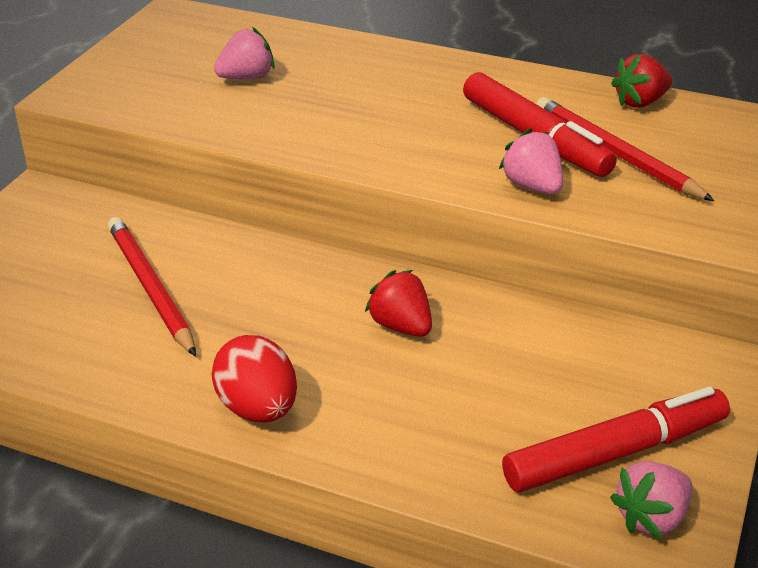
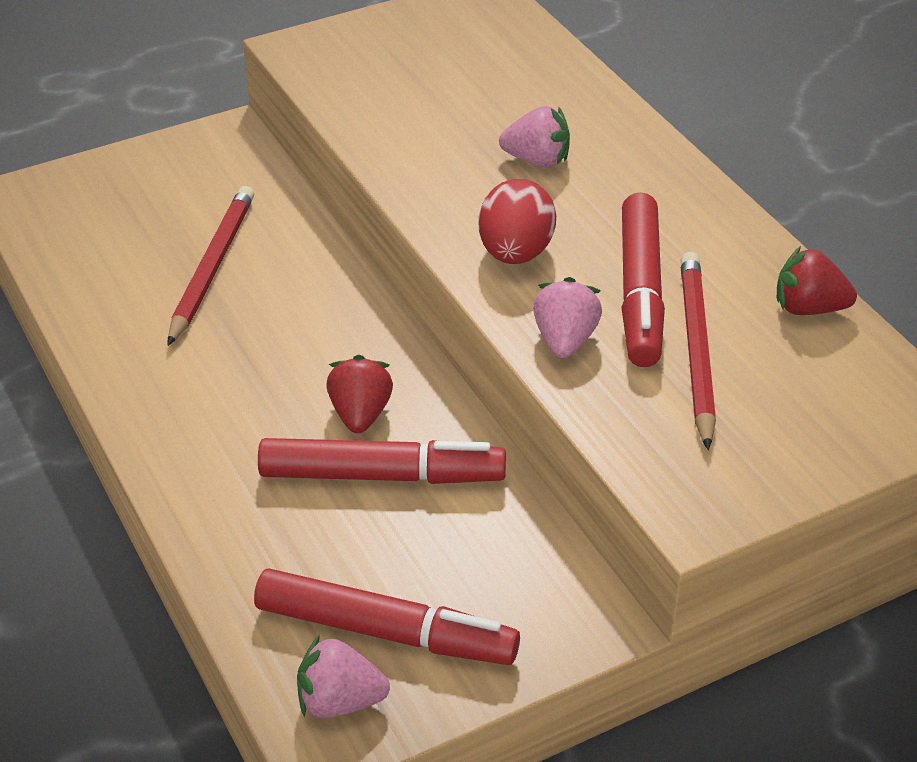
camera: 40 degrees right, 5 degrees up
red egg [212,335,297,422] -> red egg moved to [479,179,556,264]
pink strawberry [214,27,275,79] -> pink strawberry moved to [499,106,570,167]
none -> red marker [258,438,506,484]

